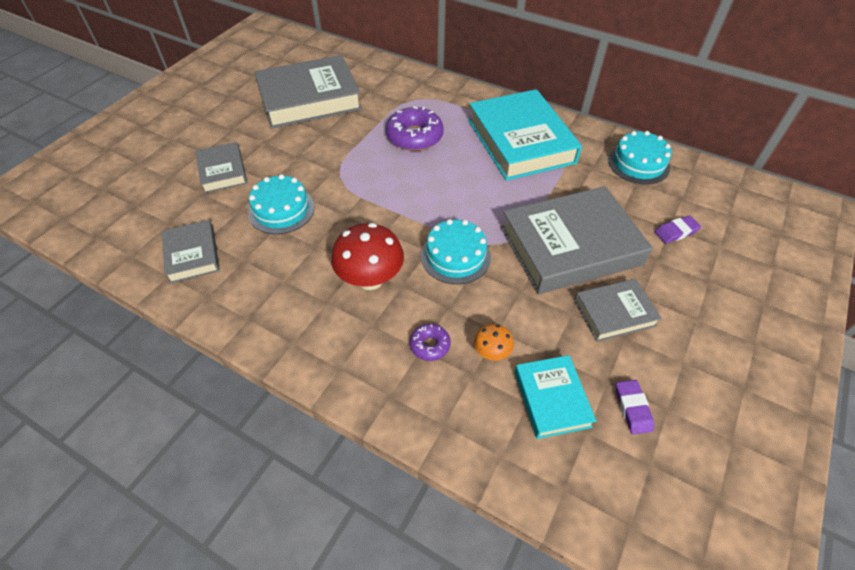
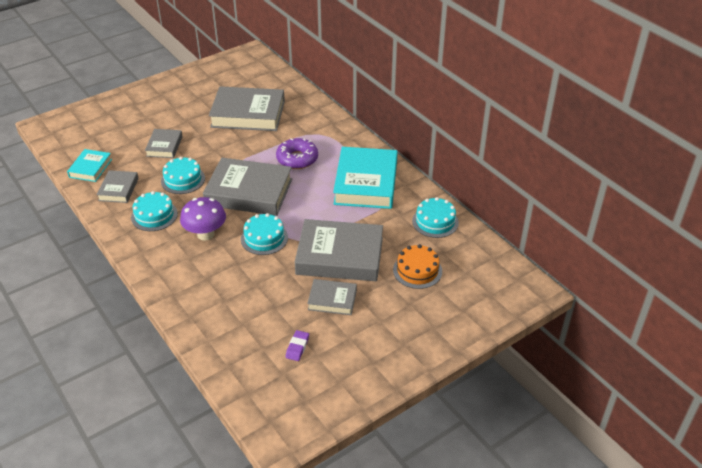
camera: 25 degrees right, 10 degrees down
red mushroom [331,223,404,290] -> purple mushroom [180,197,226,241]
purple donut [410,324,450,361] -> none
orange mushroom [474,324,514,360] -> none
turquoise book [514,355,596,439] -> turquoise book moved to [67,149,112,182]
purple eraser [655,216,701,244] -> orange cake [393,244,442,289]
none -> turquoise cake [131,191,178,231]
none -> grey book [203,158,292,216]

